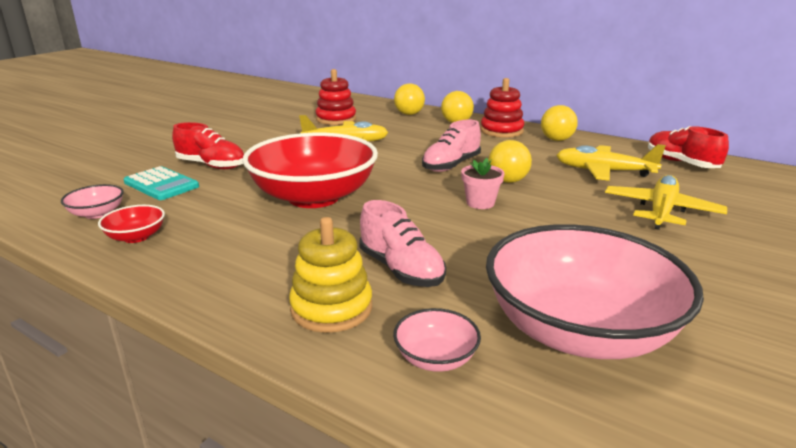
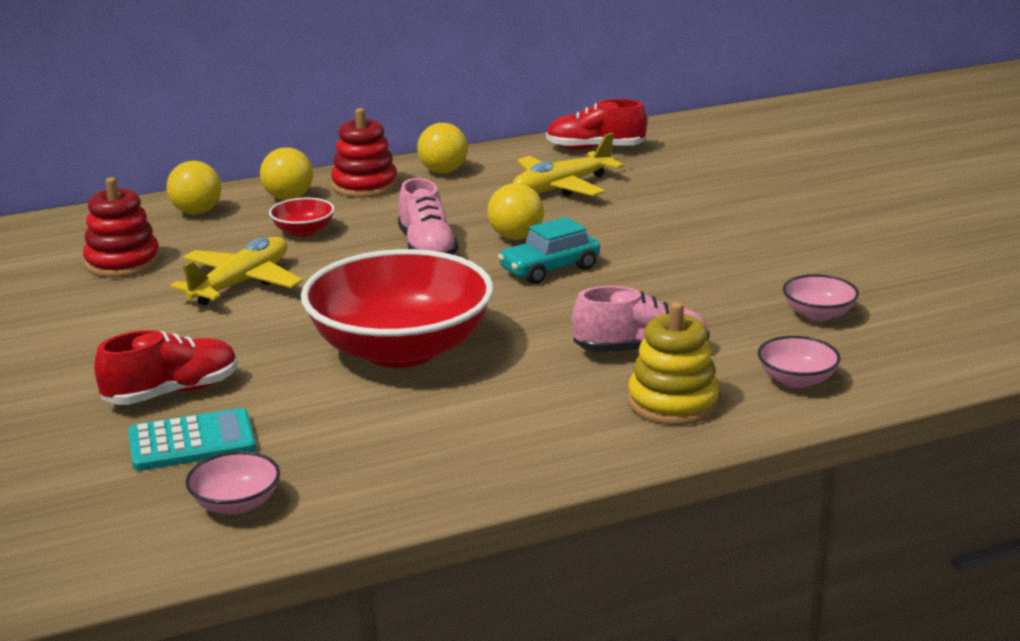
camera: 55 degrees left, 0 degrees up
red bowl [98,205,165,243] -> red bowl moved to [269,198,335,237]
pink flower pot [461,158,504,209] -> turquoise car [498,217,600,284]
pink bowl [486,224,704,359] -> pink bowl [783,274,859,321], size x0.41
yellow plane [605,175,727,230] -> none

